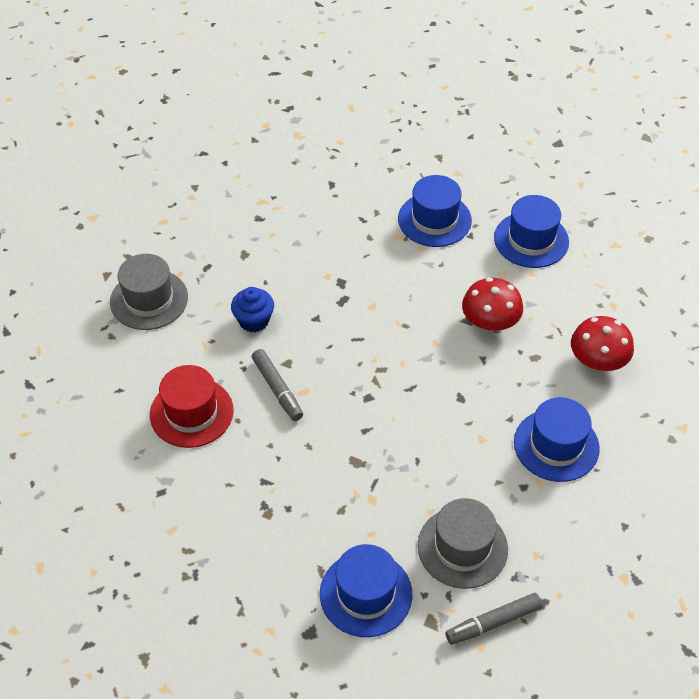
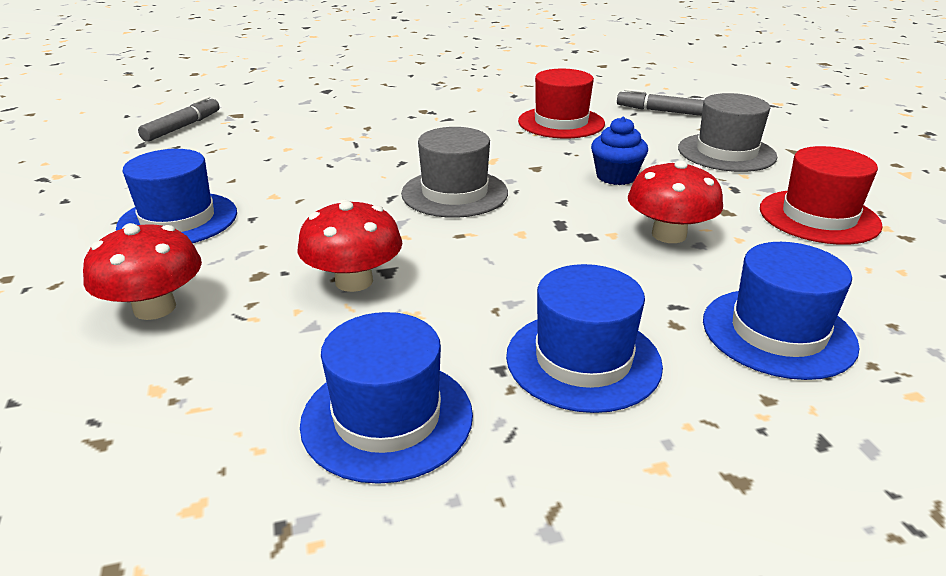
camera: 140 degrees right, 20 degrees down
grey marker [252,349,303,421] -> grey marker moved to [617,89,704,116]
blue hat [320,544,412,637] -> blue hat moved to [703,242,860,380]
grey hat [418,498,508,589] -> grey hat moved to [401,127,508,218]
none -> red mushroom [628,160,723,243]
none -> red hat [760,146,883,245]

